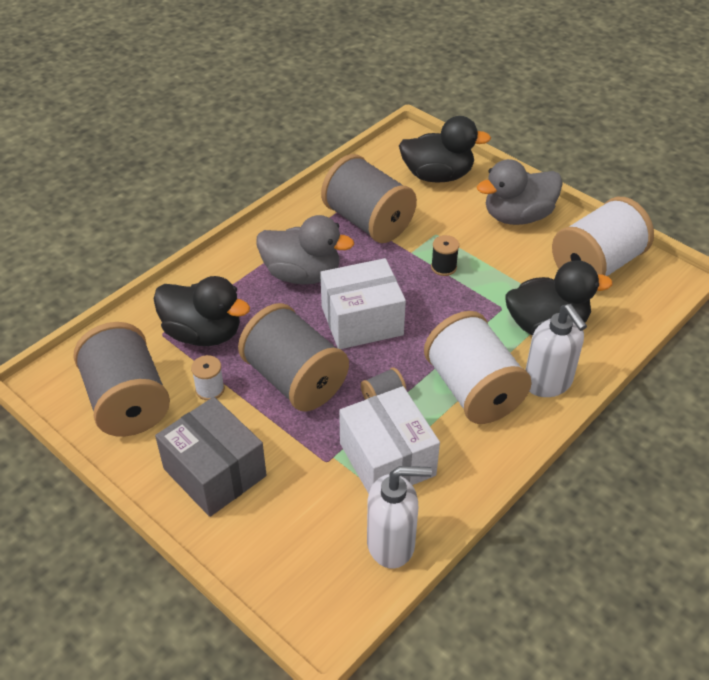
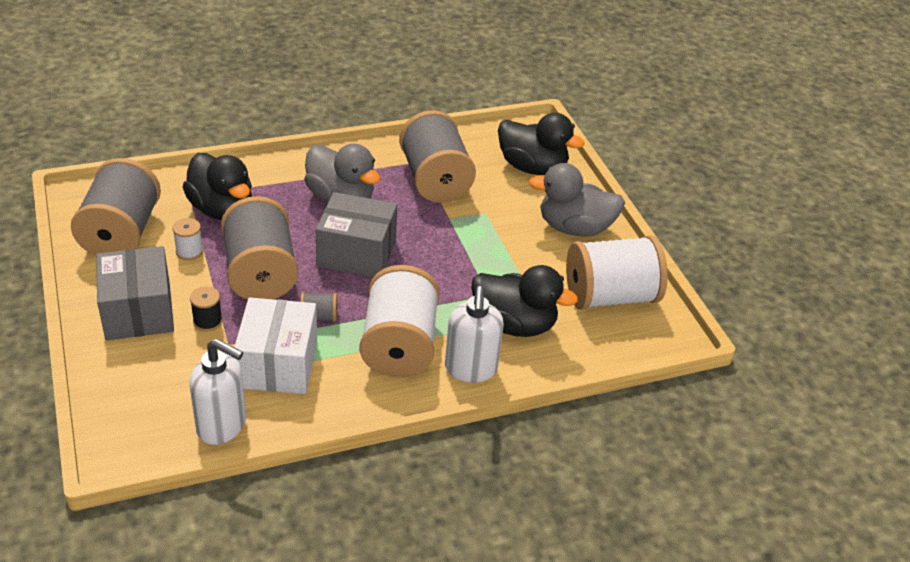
camera: 25 degrees right, 5 degrees down
white box [320,258,406,349] -> grey box [316,192,397,277]
black spool [431,235,459,276] -> black spool moved to [190,286,223,332]

